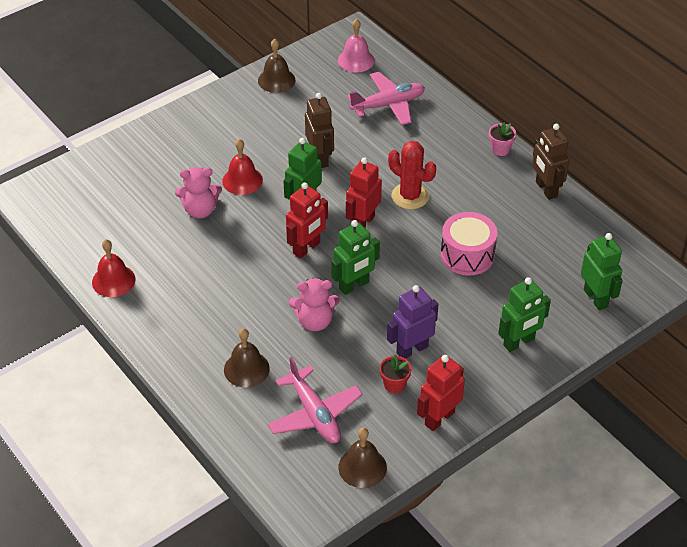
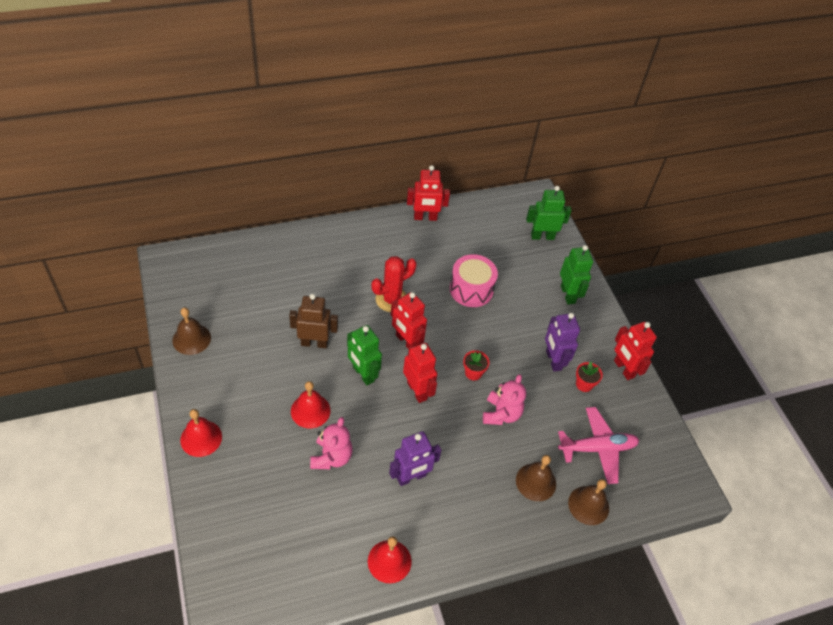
camera: 75 degrees left, 5 degrees up
green robot [331,220,380,295] -> red flower pot [463,350,490,381]
pink bell [338,19,375,72] -> none
brown bell [338,428,387,488] -> brown bell moved to [568,479,609,525]
pink plane [347,72,425,125] -> none
pink flower pot [489,122,516,156] -> none
brown robot [532,124,569,200] -> red robot [407,165,450,221]
none -> red bell [180,409,222,457]
none -> purple robot [389,431,441,486]

